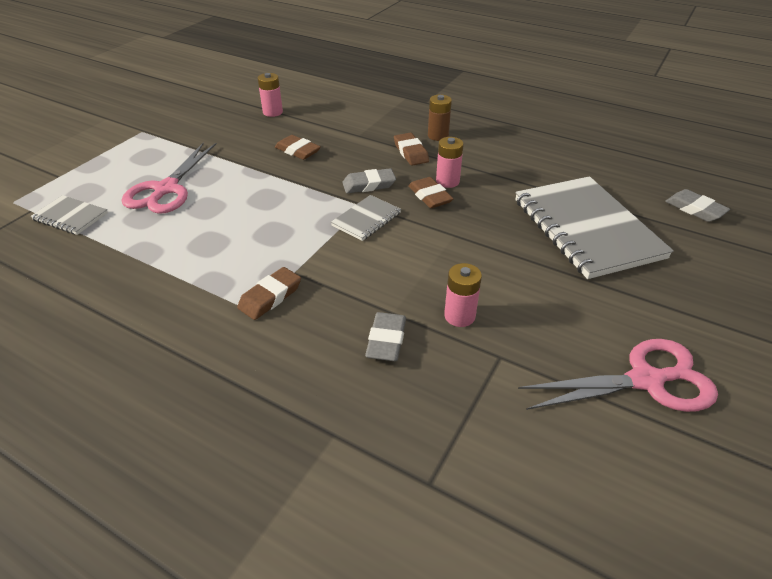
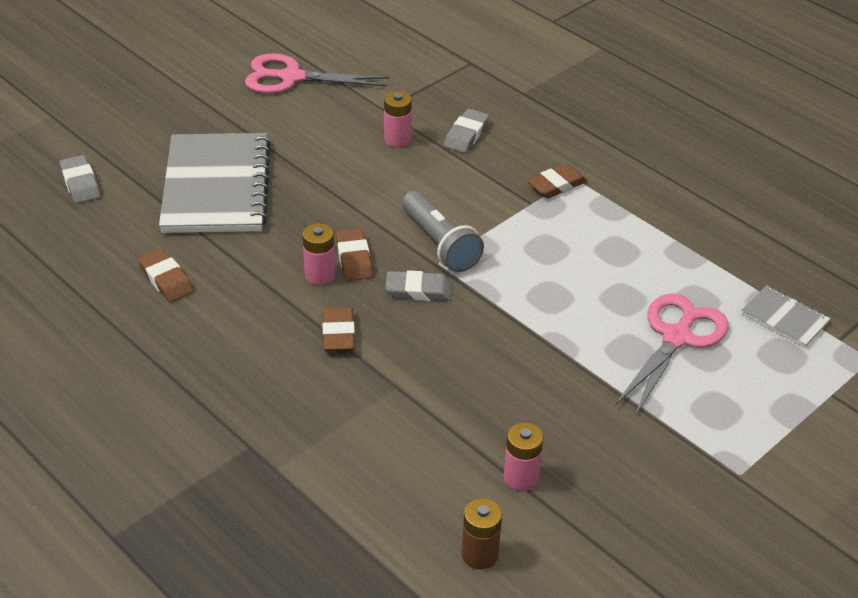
camera: 165 degrees left, 0 degrees up
brown eraser [275,135,321,160] -> brown eraser moved to [138,248,194,302]
grey notebook [331,195,401,241] -> grey flashlight [402,191,484,272]
brown battery [428,95,452,141] -> brown battery moved to [462,498,502,570]

